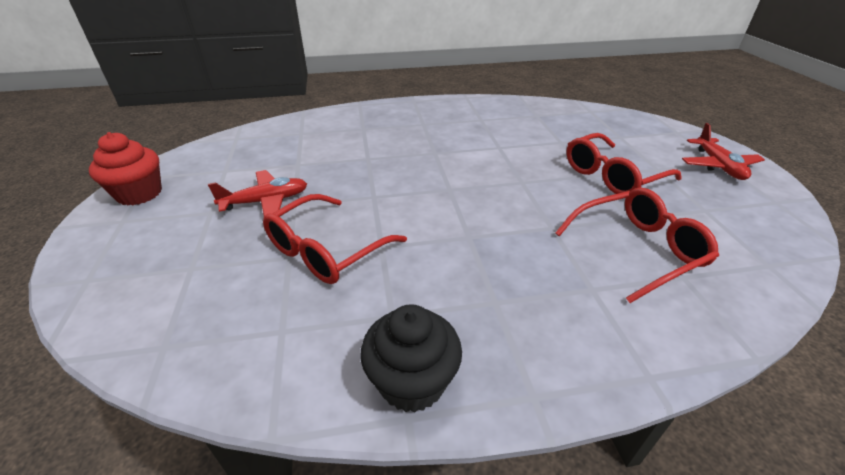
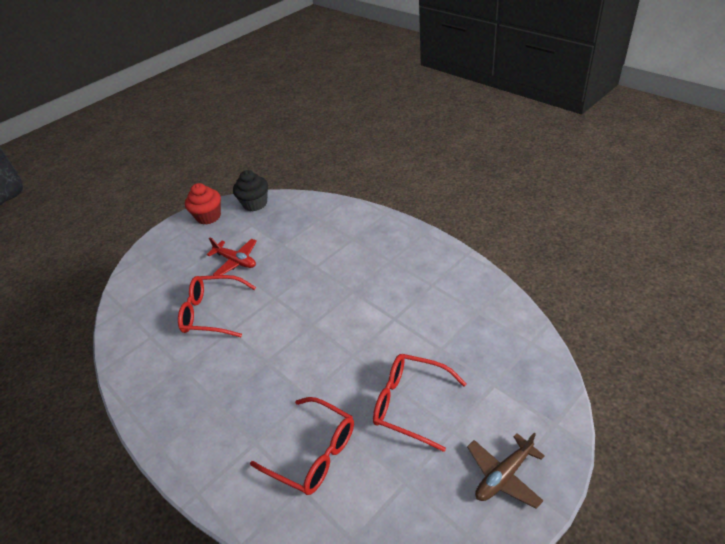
camera: 60 degrees right, 5 degrees up
black cupcake [360,304,462,413] -> black cupcake moved to [233,170,268,211]
red plane [682,123,765,180] -> brown plane [467,433,545,509]

